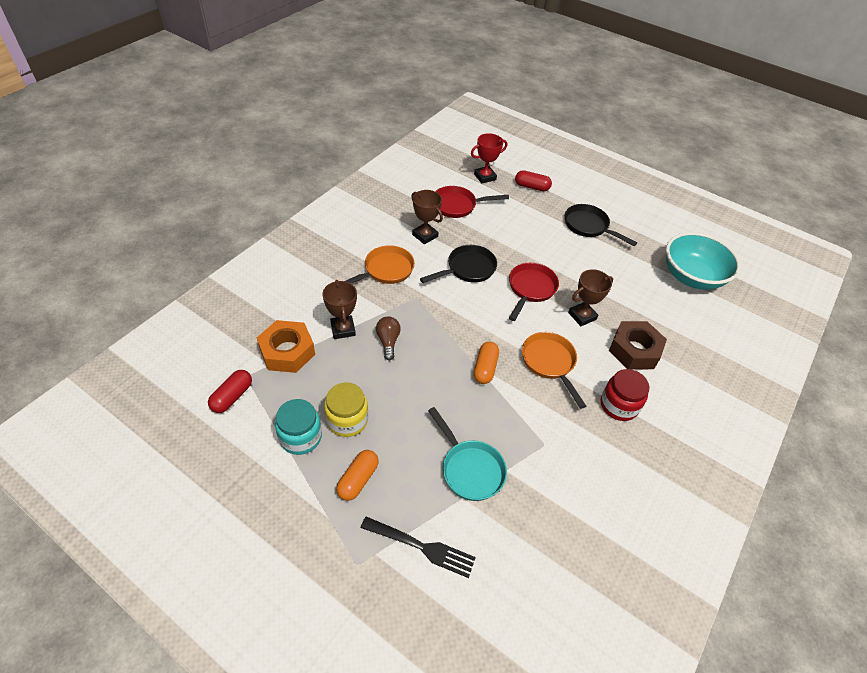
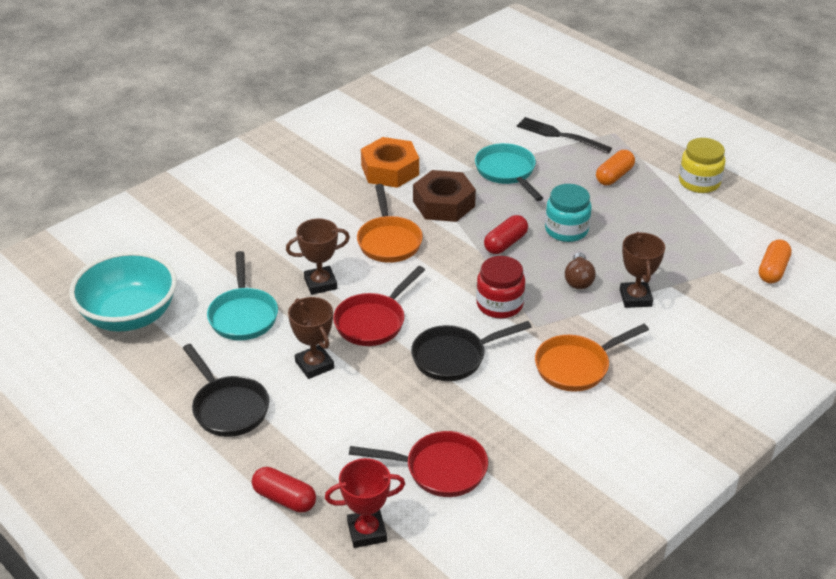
camera: 165 degrees left, 10 degrees down
red capsule [208,370,252,413] -> red capsule moved to [484,215,528,254]
orange nut [257,320,315,373] -> orange nut moved to [361,137,419,188]
turquoise jar [275,399,322,455] -> turquoise jar moved to [545,184,592,242]
yellow jar [324,382,368,437] -> yellow jar moved to [679,138,726,193]
brown trophy [411,190,443,244] -> brown trophy moved to [288,297,334,379]
orange capsule [474,342,499,384] -> orange capsule moved to [759,239,792,283]
red jar [601,369,649,421] -> red jar moved to [476,256,525,318]
brown nut [609,321,667,370] -> brown nut moved to [413,170,476,222]
none -> turquoise pan [207,251,278,341]

